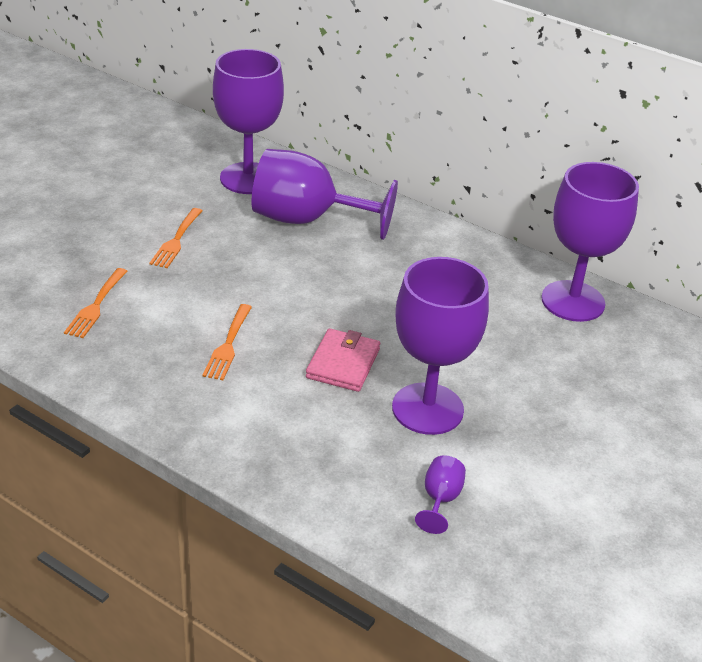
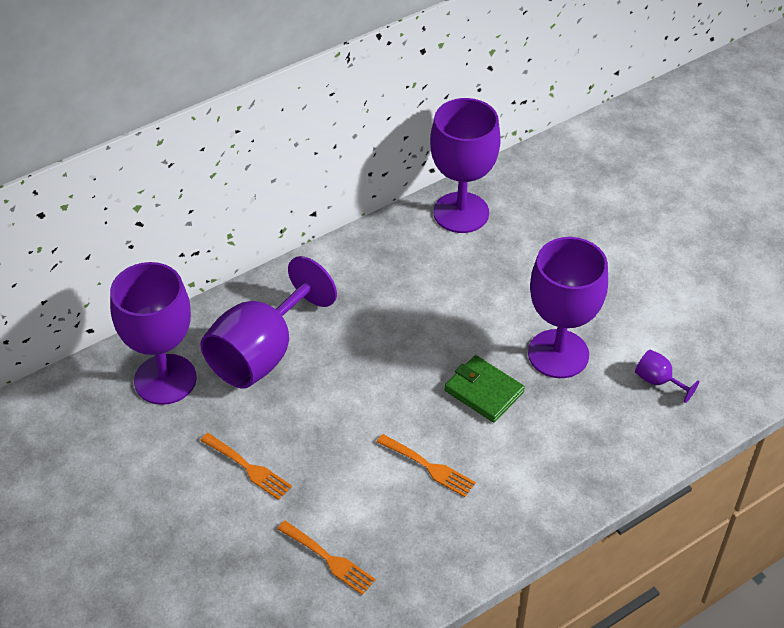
camera: 65 degrees left, 10 degrees up
pink wallet [306,328,380,392] -> green wallet [445,355,525,422]

